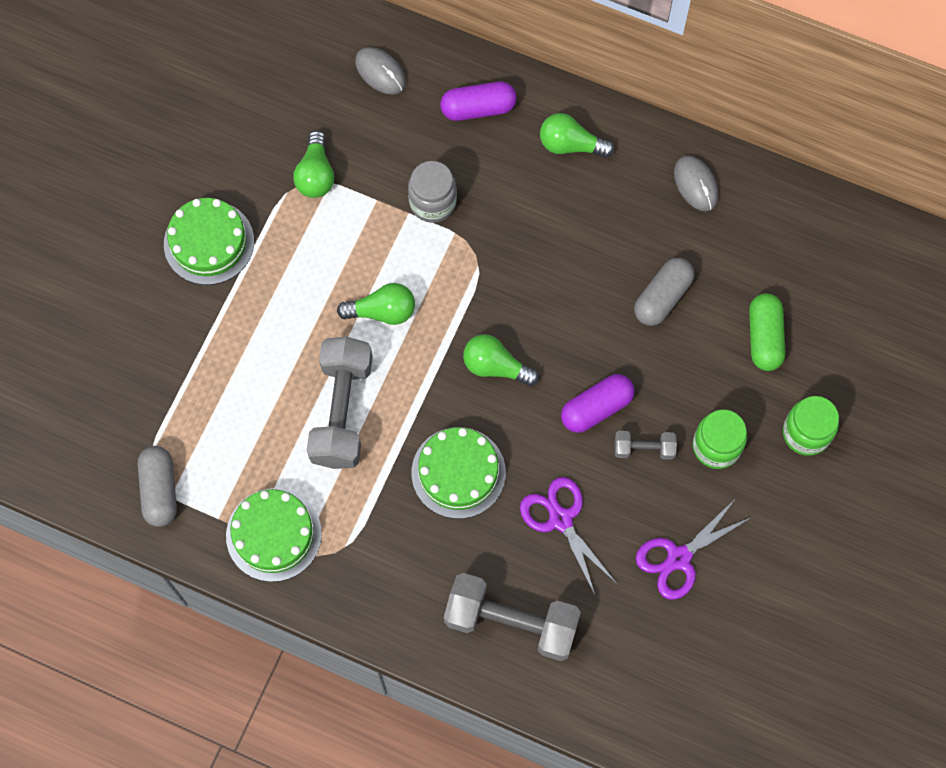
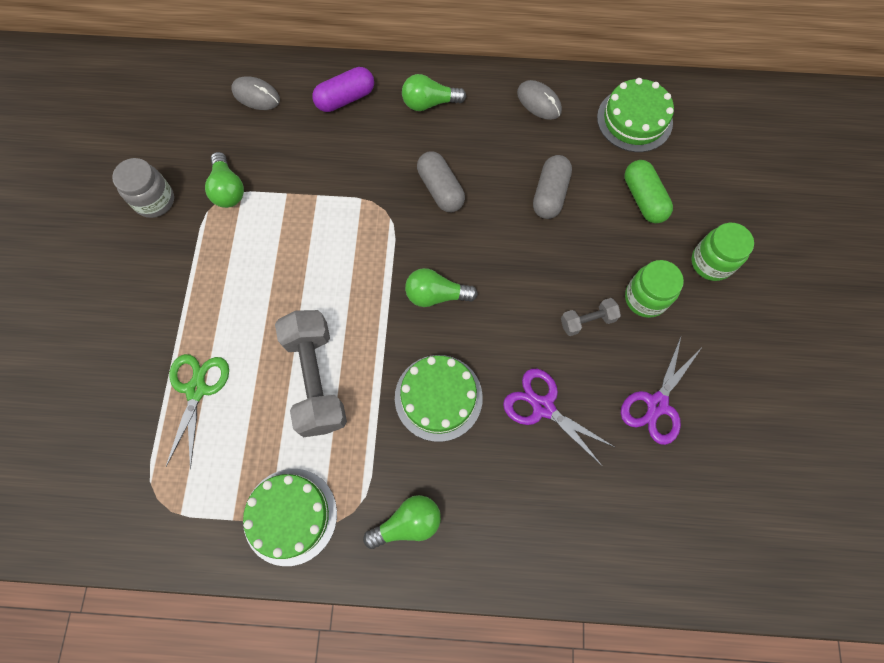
camera: 20 degrees left, 0 degrees up
grey capsule [137,446,177,527] -> grey capsule moved to [417,151,465,212]
green cake [164,198,254,285] -> green cake moved to [597,78,674,152]
green light bulb [337,283,415,325] -> green light bulb moved to [363,495,441,549]
grey jar [408,161,457,223] -> grey jar moved to [112,158,174,218]
grey dumbbell [444,573,581,661] -> none
purple capsule [561,374,635,433] -> none
none -> green scissors [166,354,229,470]

